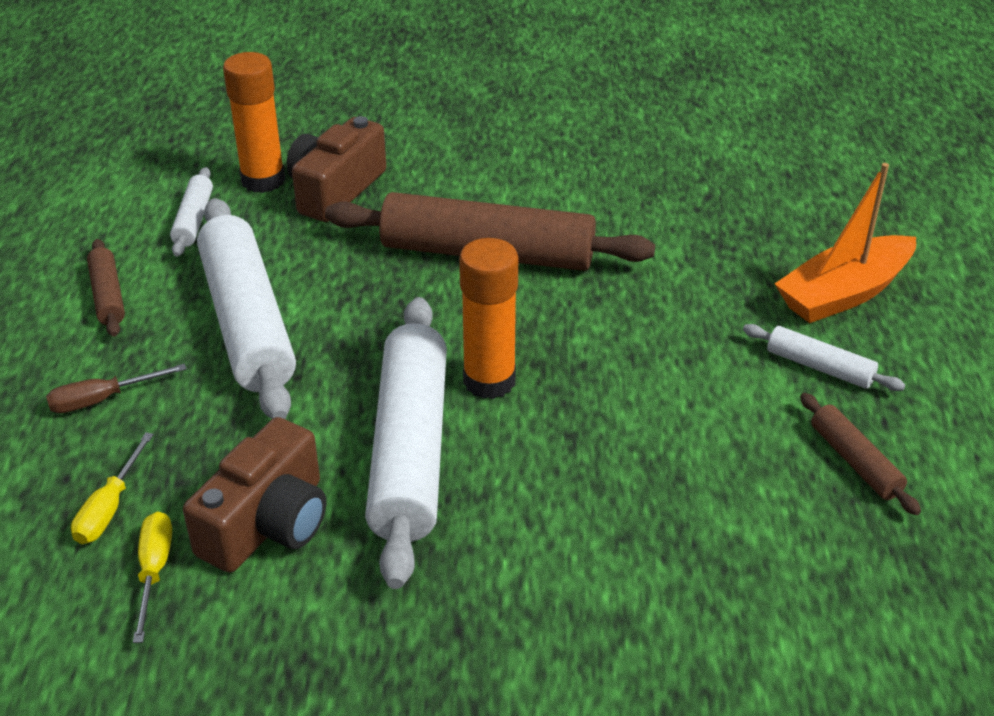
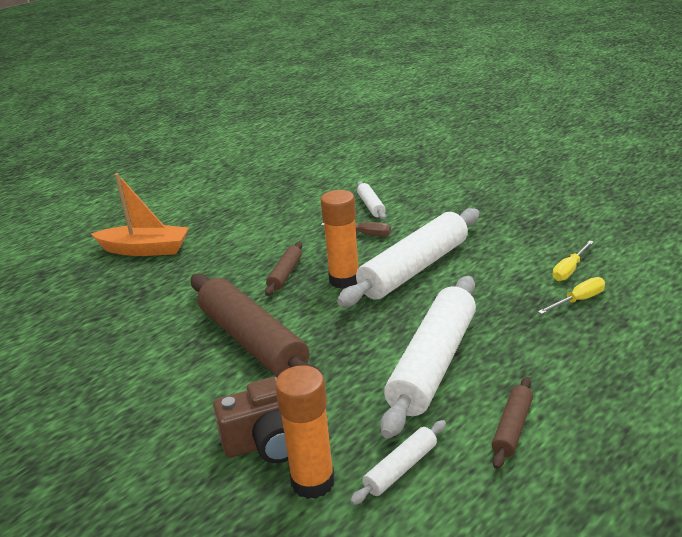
camera: 135 degrees left, 10 degrees down
brown screwdriver [46,364,187,413] -> brown screwdriver moved to [321,222,391,236]
brown camera [183,417,326,573] -> none
white rolling pin [743,324,905,391] -> white rolling pin moved to [357,182,386,220]
brown rolling pin [800,393,921,515] -> brown rolling pin moved to [265,242,302,296]

